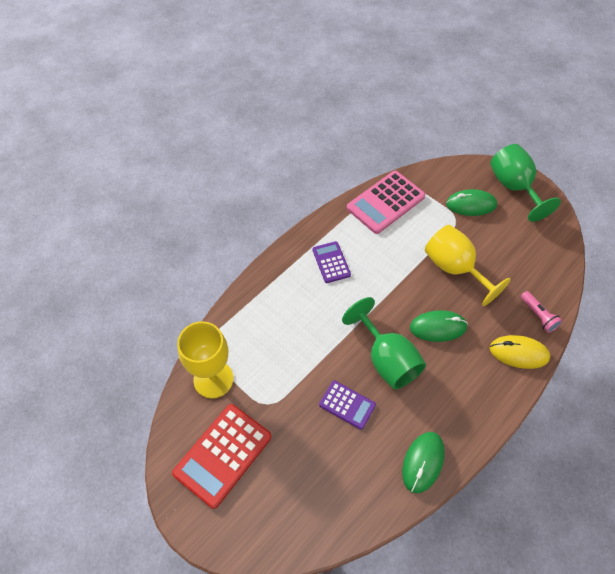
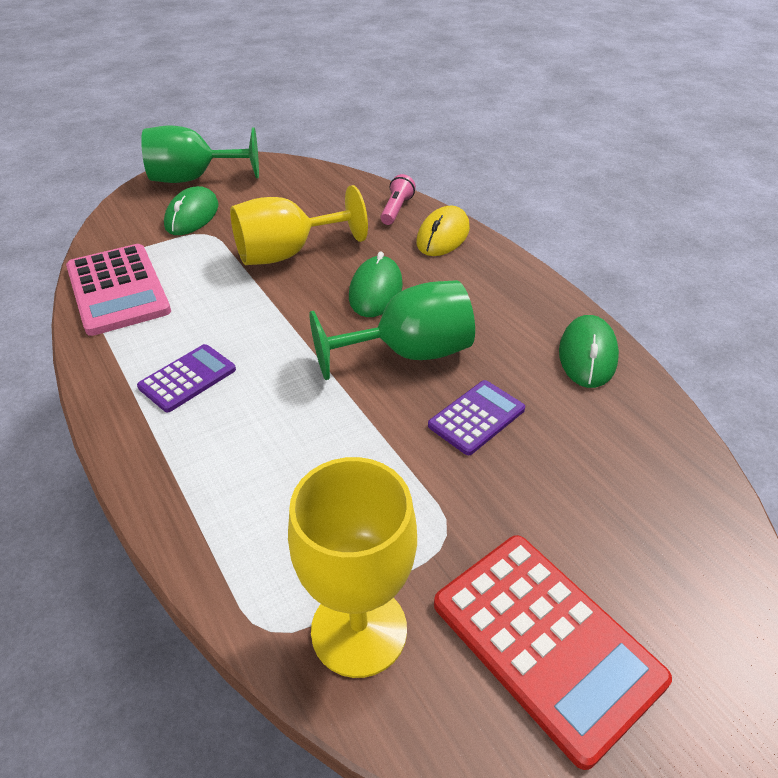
camera: 75 degrees left, 15 degrees down
purple calculator [312,241,351,283] -> purple calculator turned 135 degrees clockwise [137,344,236,412]
green mouse [402,432,445,494] -> green mouse turned 60 degrees clockwise [559,315,619,388]
pink flashlight [521,291,563,333] -> pink flashlight turned 60 degrees counterclockwise [380,174,416,225]

